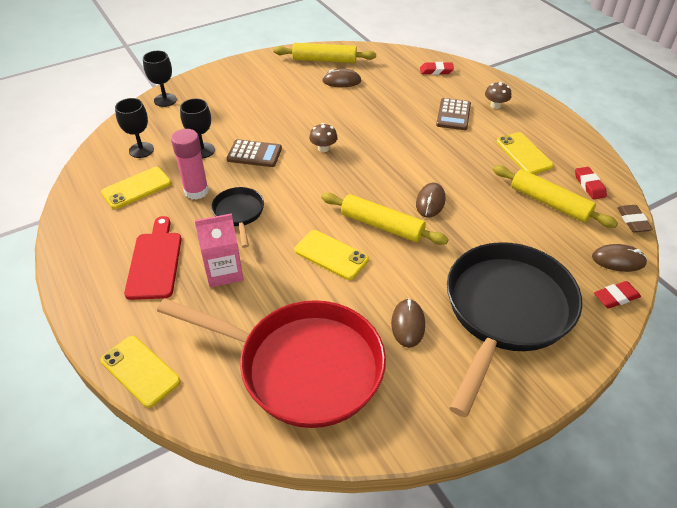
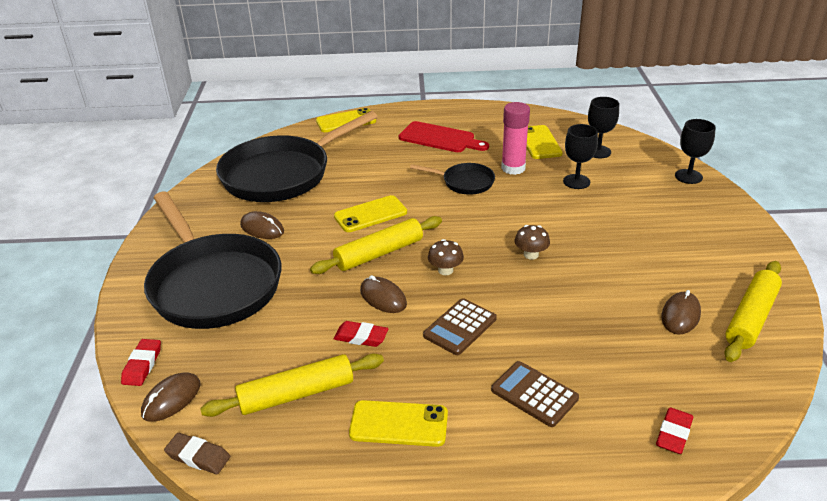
camera: 120 degrees right, 10 degrees down
red pan [157,298,386,428] -> black pan [216,111,378,202]
pink carton [195,214,244,287] -> none
brown calculator [227,139,282,167] -> brown calculator moved to [423,298,497,355]
brown mushroom [485,82,511,109] -> brown mushroom moved to [428,239,464,275]
red eraser [575,167,607,199] -> red eraser moved to [334,321,388,347]

